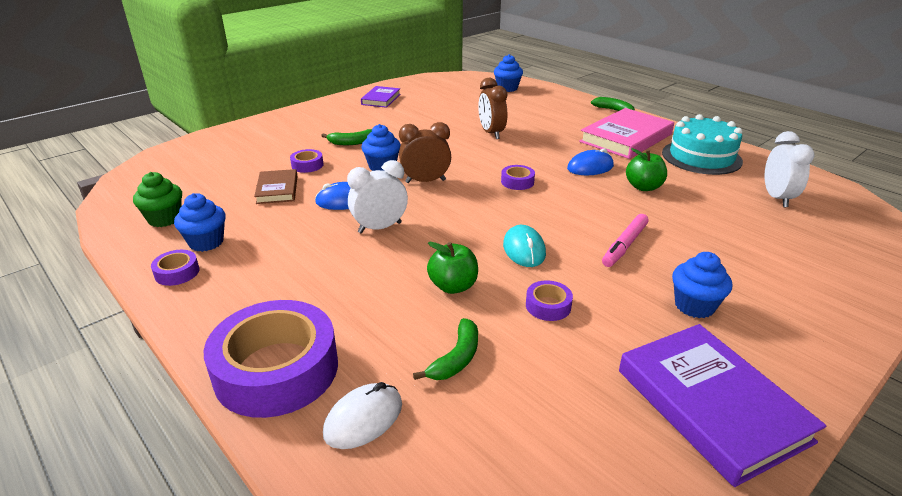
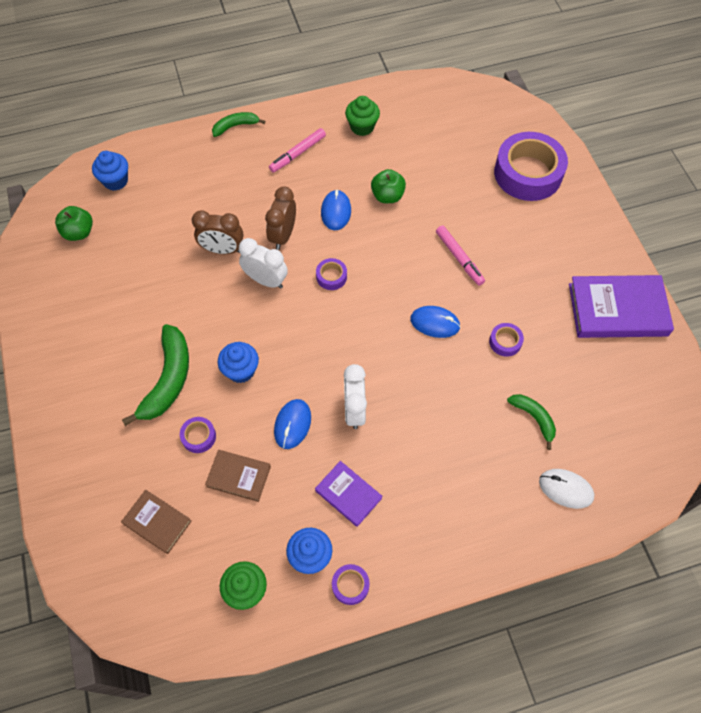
camera: 65 degrees left, 30 degrees up
purple tape [204,300,338,418] -> purple tape moved to [494,132,568,201]
green banana [321,129,372,145] -> green banana [122,324,189,426], size x1.77
white mouse [323,382,402,449] -> white mouse turned 45 degrees counterclockwise [539,469,594,509]
purple book [361,86,400,108] -> purple book moved to [315,461,382,527]
brown clock [399,122,451,183] -> brown clock moved to [265,186,296,250]
green apple [427,242,478,294] -> green apple moved to [55,206,93,241]
turquoise mouse [503,225,546,267] -> blue mouse [410,306,461,338]
pink book [579,108,674,159] -> pink marker [269,128,326,173]
turquoise cake [662,114,743,175] -> green cupcake [345,96,380,136]
blue cupcake [672,252,732,318] -> none
white clock [765,131,814,207] -> white clock moved to [239,238,288,289]
none -> brown book [121,490,192,554]

